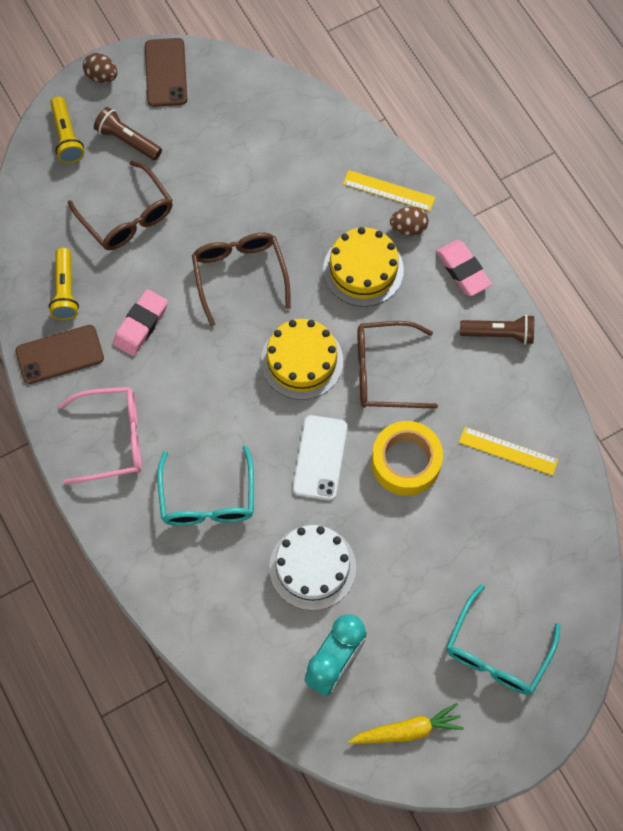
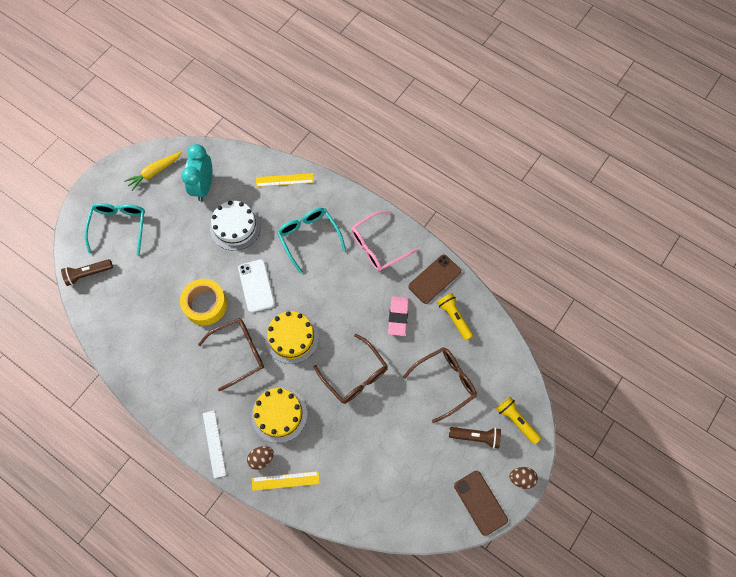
camera: 155 degrees right, 0 degrees up
brown glasses [68,161,173,250] -> brown glasses turned 120 degrees clockwise [403,347,477,423]
pink eraser [436,240,492,296] -> white ruler [203,410,226,478]
yellow ruler [459,427,558,476] -> yellow ruler moved to [256,173,314,187]
brown flashlight [460,315,534,345] -> brown flashlight moved to [61,259,113,286]

